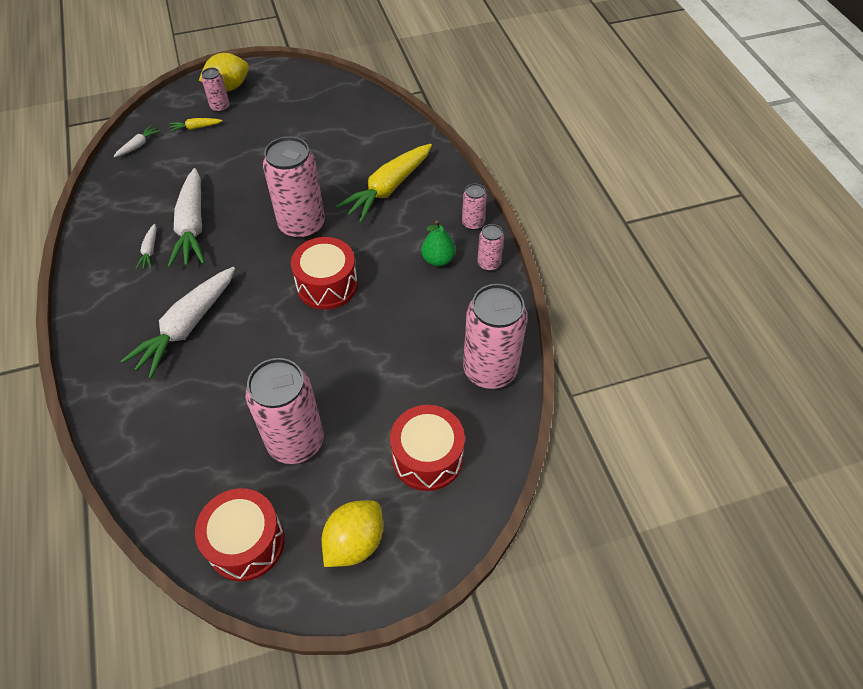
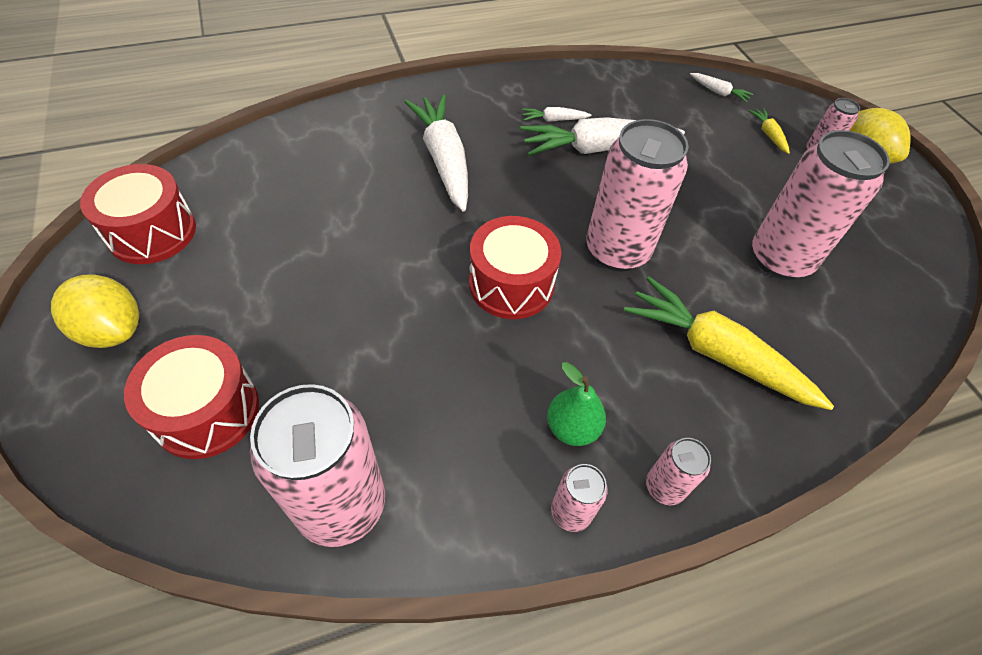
camera: 85 degrees right, 0 degrees up
white carrot [121,267,235,378] -> white carrot turned 45 degrees clockwise [404,95,468,212]
pink can [246,358,324,464] -> pink can moved to [752,130,890,280]

